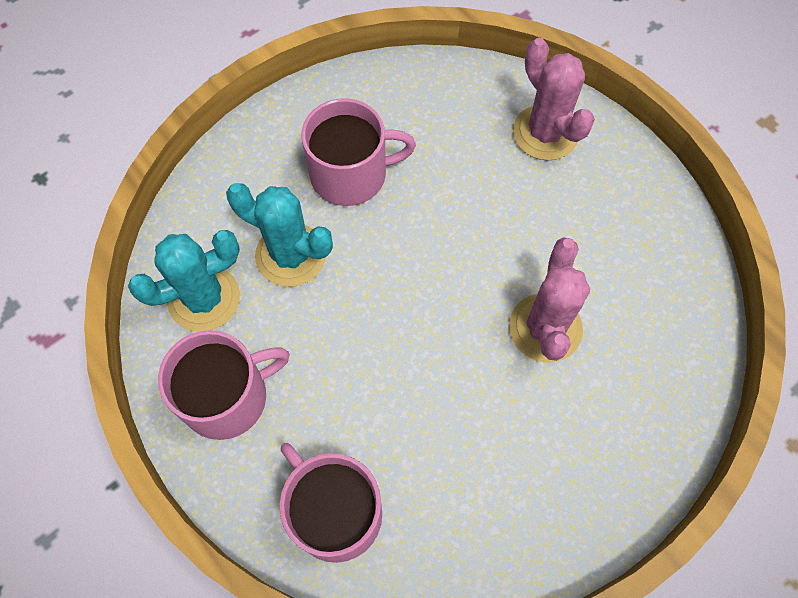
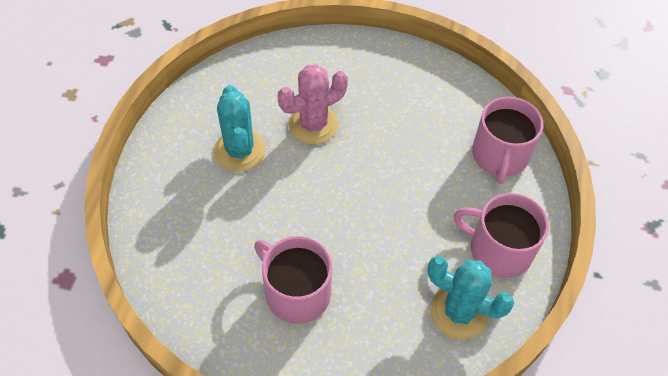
camera: 130 degrees left, 10 degrees down
turquoise cactus [226,183,333,287] -> turquoise cactus moved to [214,85,266,172]
pink cactus [513,38,595,161] -> none

